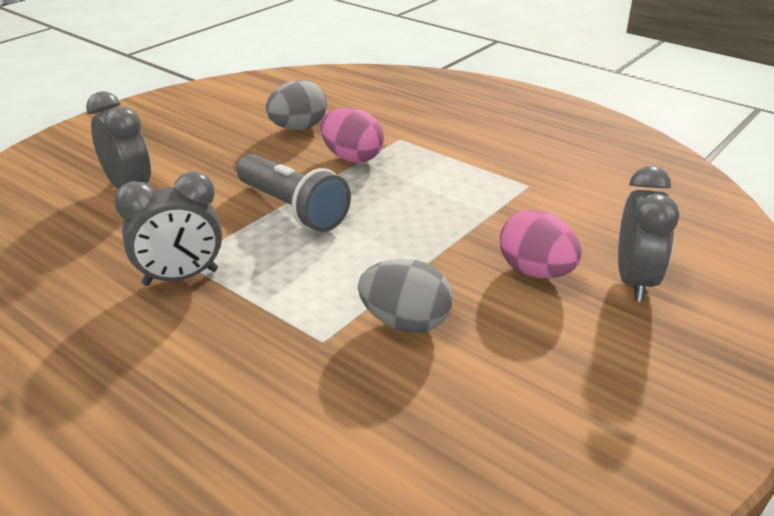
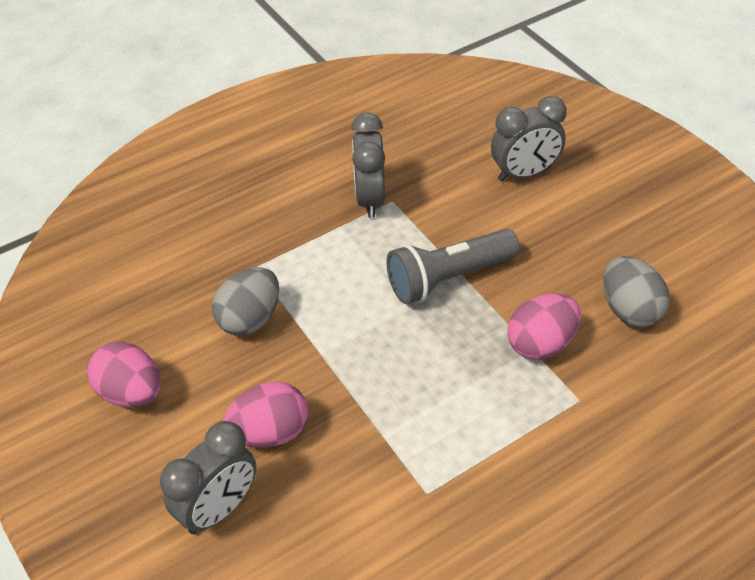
camera: 110 degrees right, 15 degrees up
grey clock [618,166,680,302] -> grey clock turned 75 degrees counterclockwise [160,421,256,535]
none -> pink egg [87,341,161,408]

